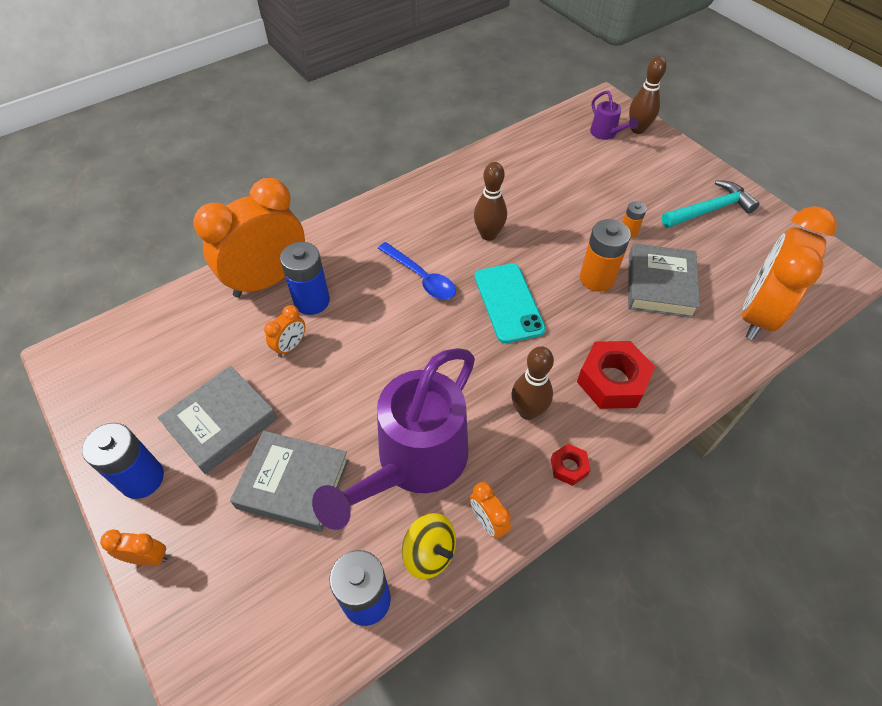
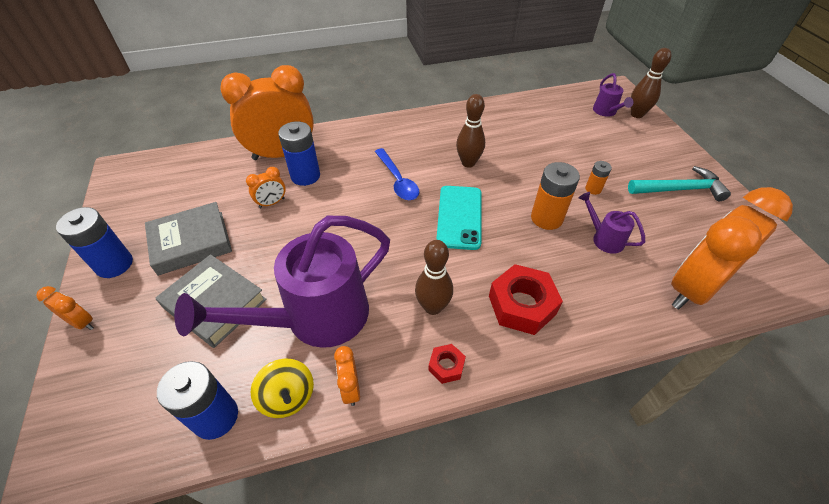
camera: 20 degrees right, 5 degrees down
grey book [628,243,700,318] -> purple watering can [579,192,645,254]

